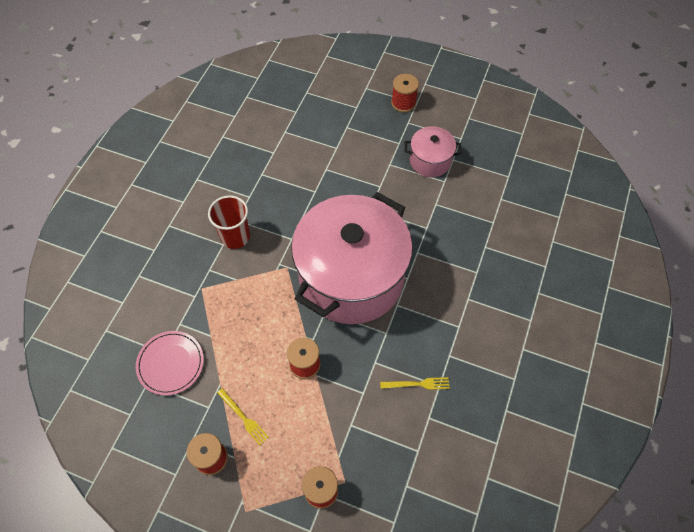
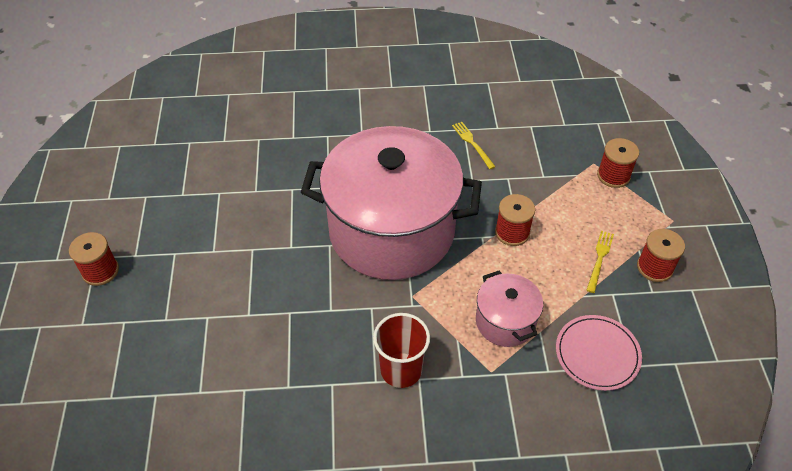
camera: 115 degrees left, 10 degrees down
pink pot [405,126,462,177] -> pink pot moved to [476,271,543,347]

